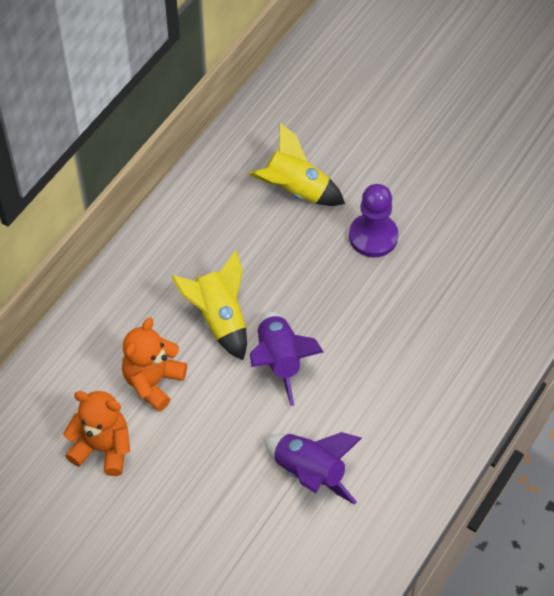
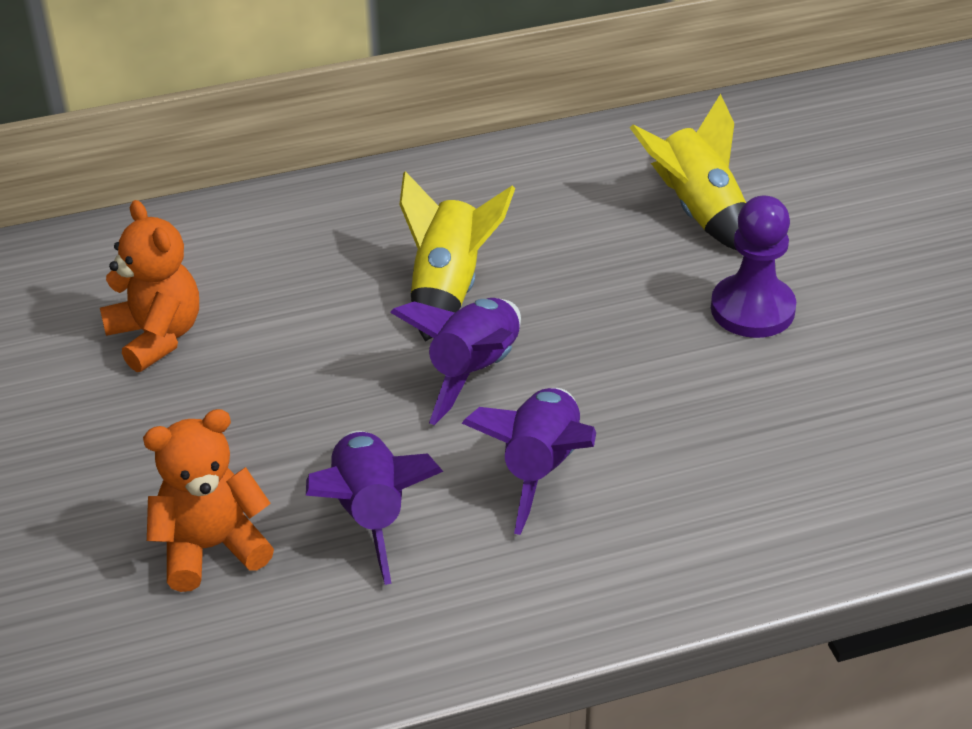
camera: 40 degrees right, 15 degrees down
orange teddy bear [122,318,187,412] -> orange teddy bear moved to [143,409,274,592]
none -> purple rocket [462,388,596,535]

